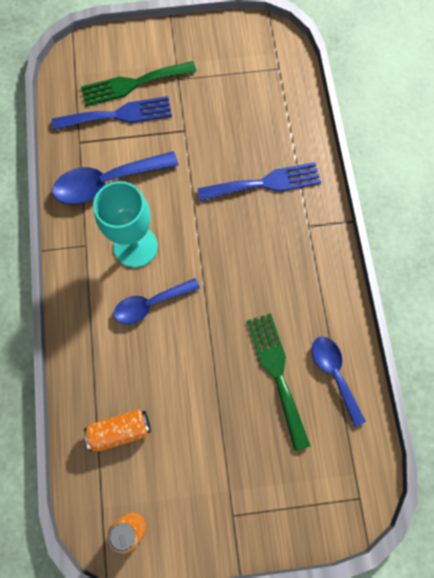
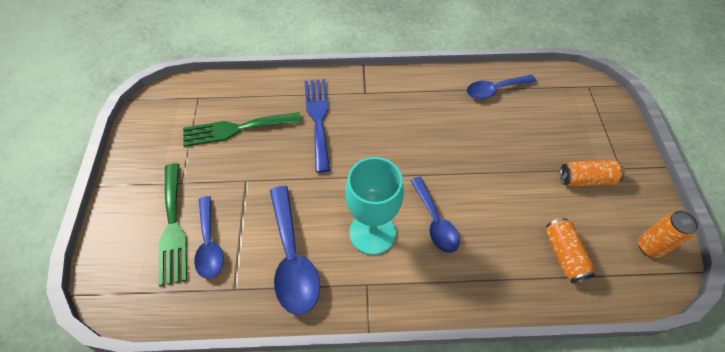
camera: 85 degrees left, 15 degrees down
blue fork [52,96,172,130] -> blue spoon [194,196,224,279]
green fork [247,313,310,451] -> green fork moved to [183,112,301,147]
none -> orange can [560,160,625,187]

